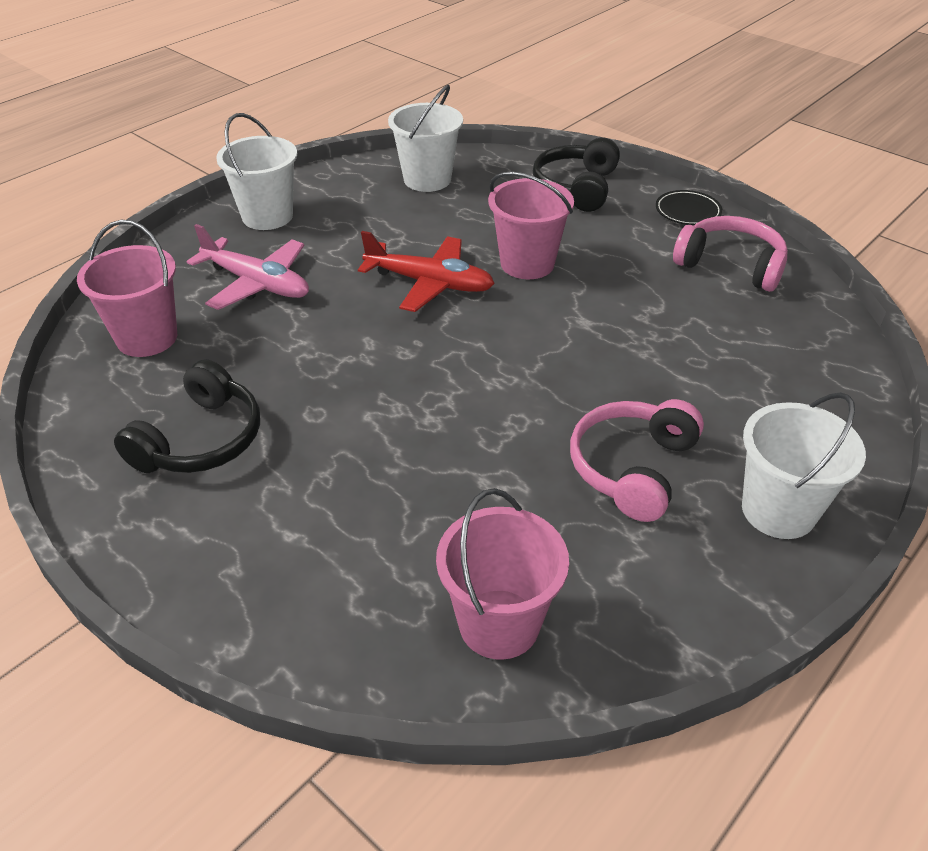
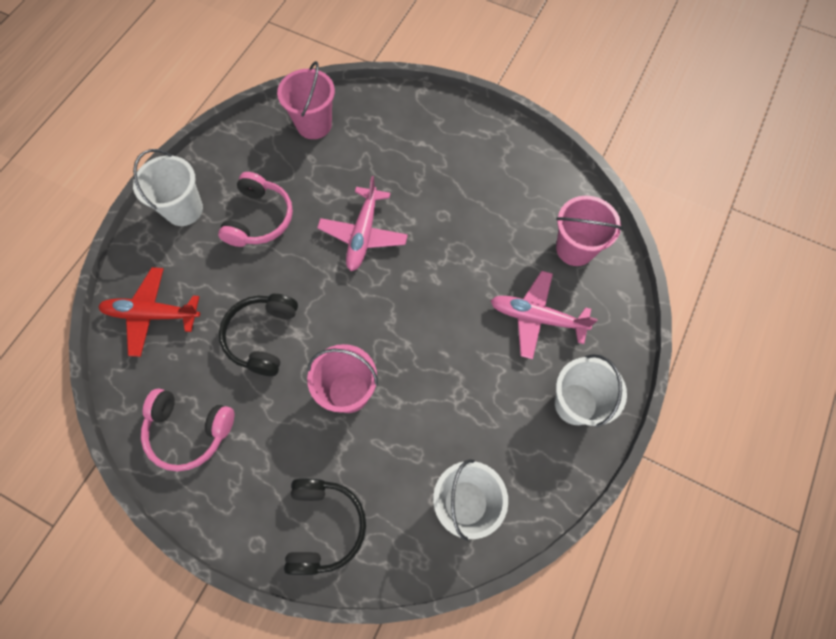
camera: 165 degrees right, 25 degrees up
black headphones [114,359,260,473] -> black headphones moved to [219,294,298,376]
red plane [358,231,495,312] -> red plane moved to [98,267,200,357]
black plate [656,190,722,225] -> none
none -> pink plane [317,176,408,271]

